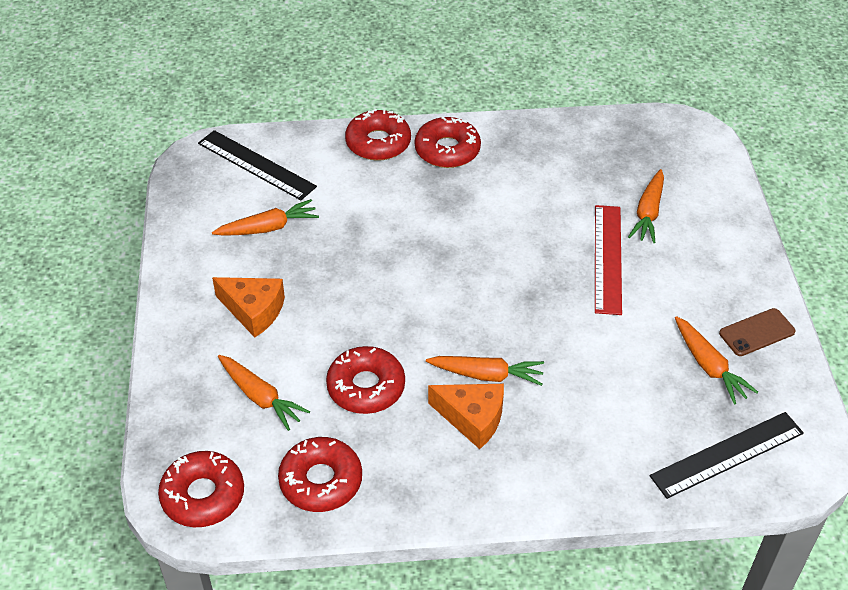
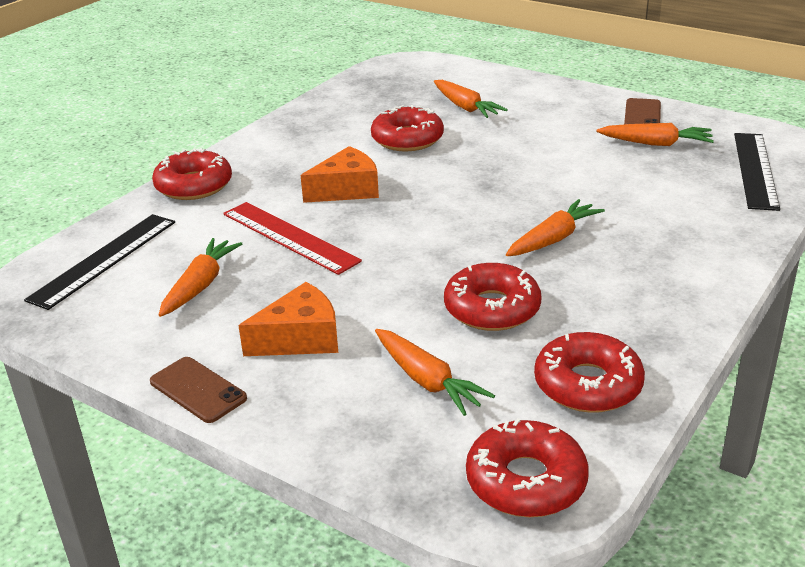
camera: 50 degrees left, 15 degrees down
black ruler [198,130,317,200] -> black ruler turned 45 degrees counterclockwise [24,214,175,310]
orange carrot [218,355,310,431] -> orange carrot turned 60 degrees clockwise [375,329,495,416]
red donut [415,116,481,168] -> red donut moved to [371,105,444,151]
orange cheese [428,384,504,449] -> orange cheese moved to [300,146,379,203]
red ruler [595,205,622,315] -> red ruler moved to [223,202,362,275]
none -> brown phone [150,357,247,423]

